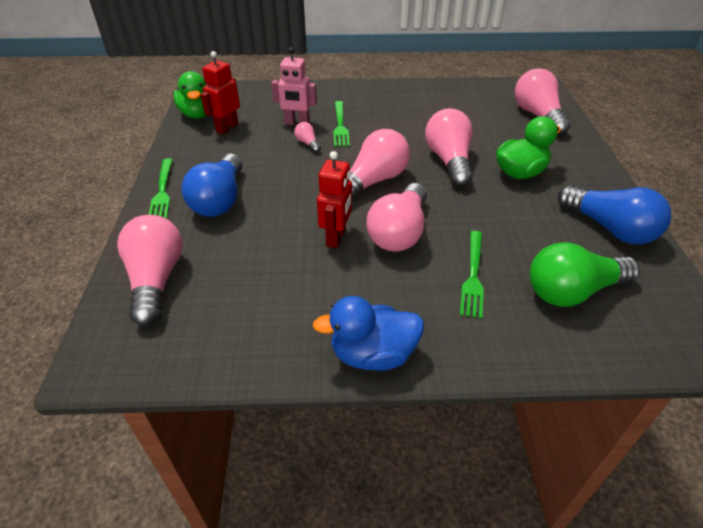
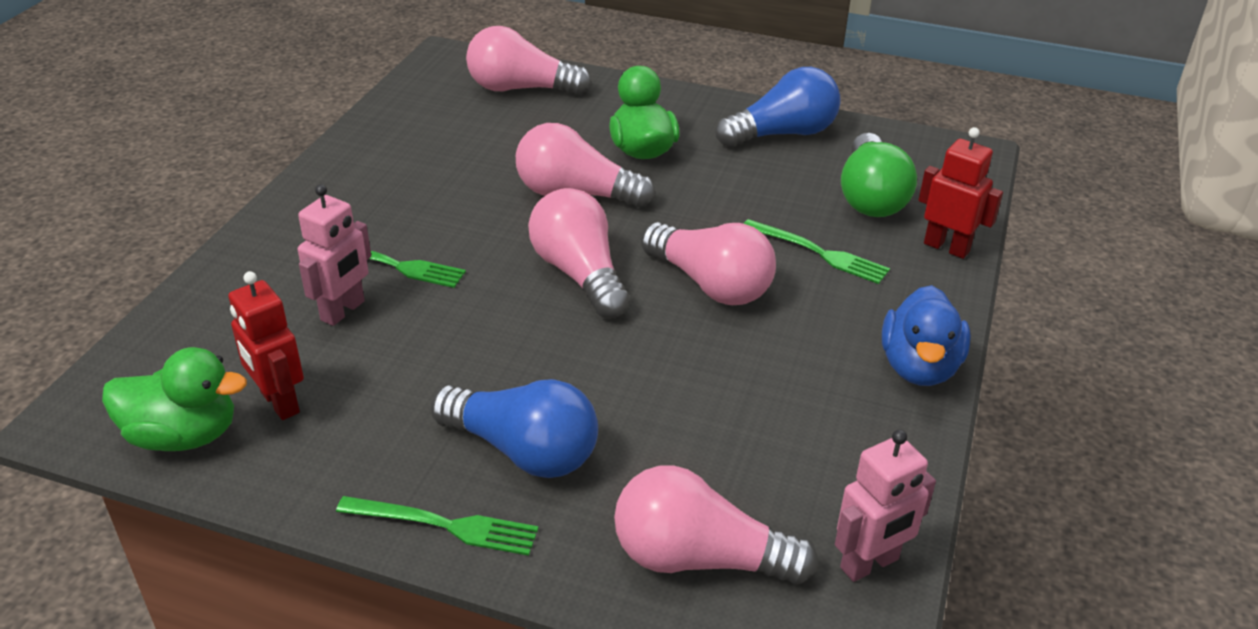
camera: 70 degrees left, 5 degrees down
pink light bulb [294,122,321,153] -> none
red robot [317,151,352,248] -> red robot moved to [918,127,1003,259]
none -> pink robot [835,430,936,582]

